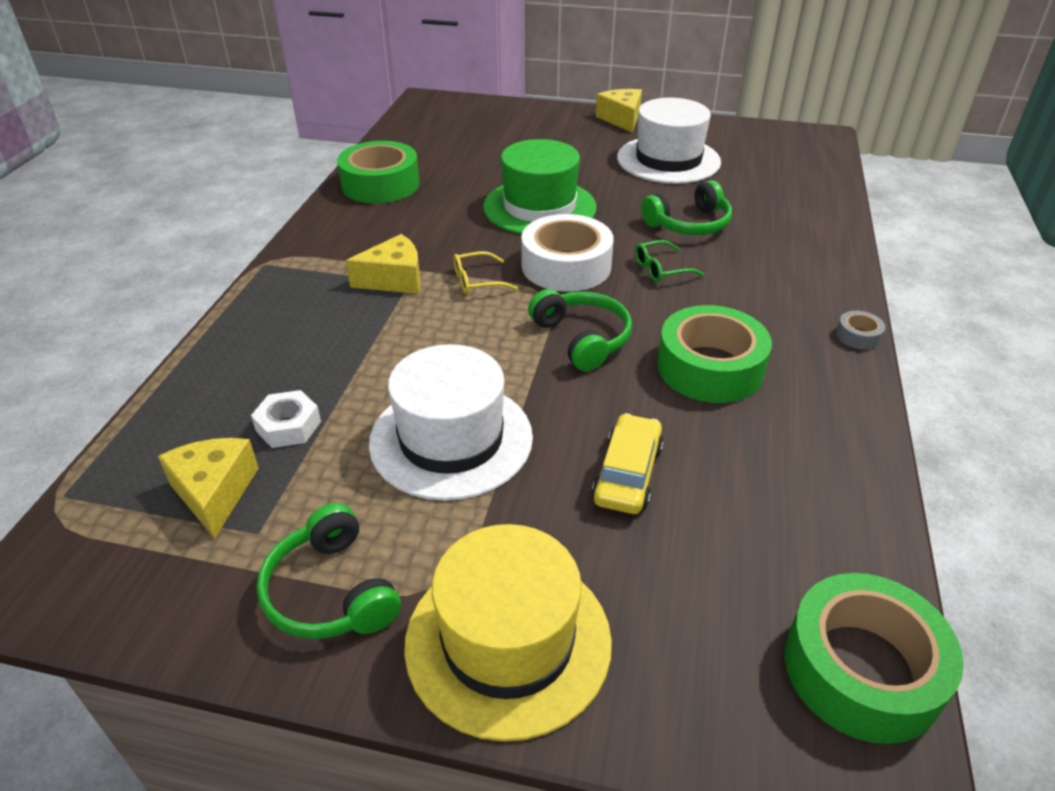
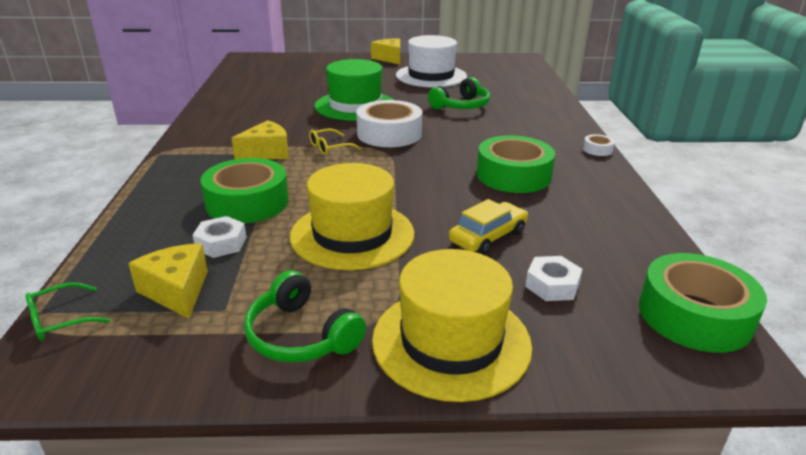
camera: 15 degrees left, 10 degrees down
green tape [337,141,420,203] -> green tape moved to [201,158,289,223]
white hat [369,344,533,501] -> yellow hat [290,163,414,270]
green headphones [528,289,632,371] -> none
yellow car [592,413,664,514] -> yellow car turned 45 degrees clockwise [449,199,528,255]
green glasses [635,240,704,282] -> green glasses moved to [25,282,111,341]
grey tape [836,311,886,349] -> white tape [583,134,615,156]
none -> white nut [525,256,582,301]

